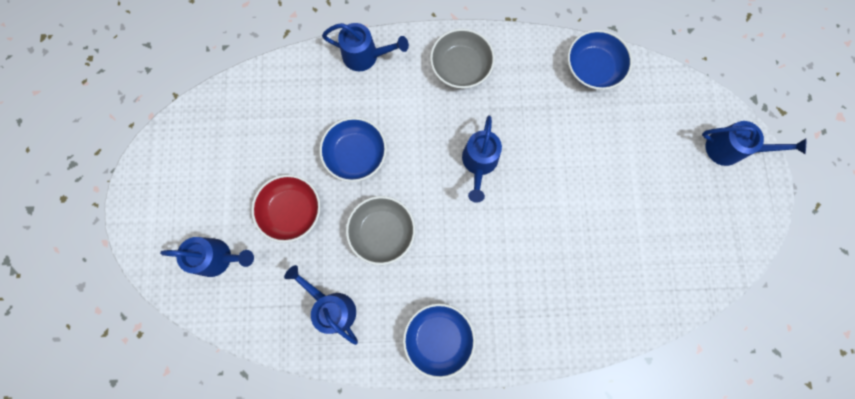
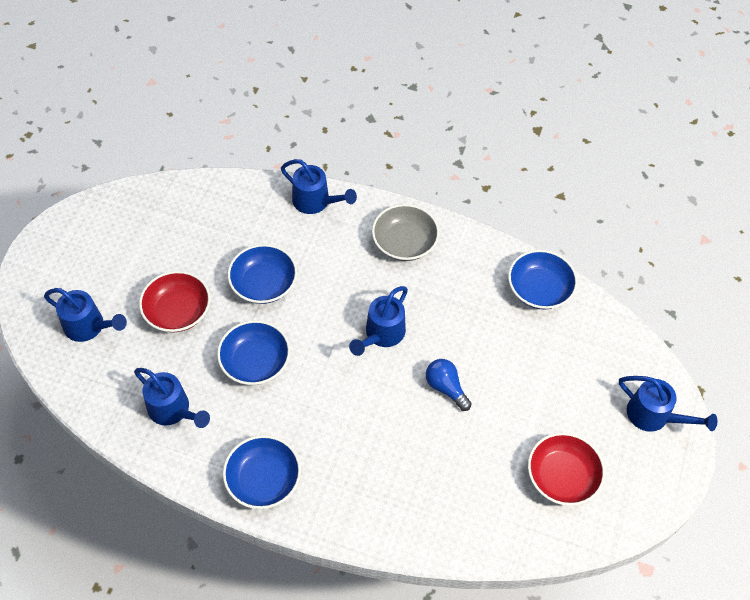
camera: 20 degrees right, 20 degrees down
blue watering can [284,265,358,345] -> blue watering can turned 150 degrees clockwise [134,368,210,428]
grey bowl [346,196,415,265] -> blue bowl [217,320,290,385]
none -> blue light bulb [426,359,472,411]
none -> red bowl [528,433,605,506]

